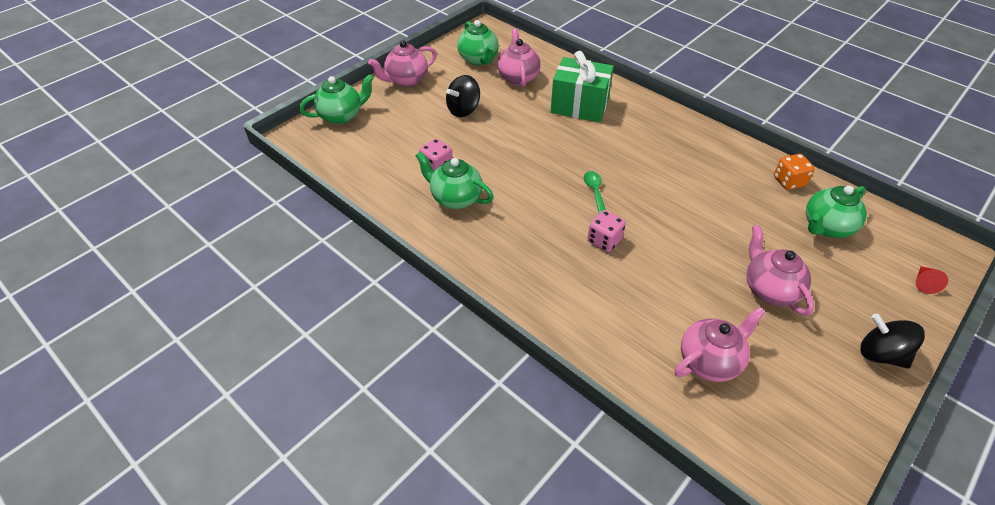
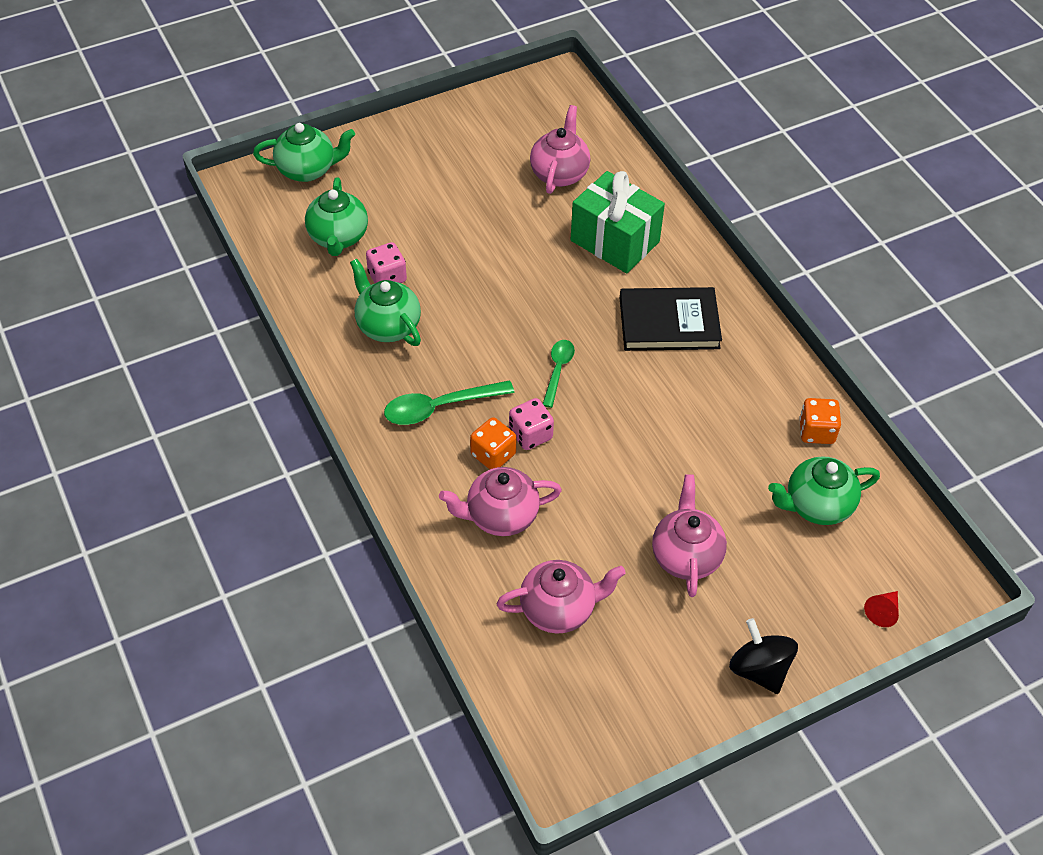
camera: 20 degrees right, 5 degrees up
pink teapot [368,40,437,87] -> pink teapot moved to [439,467,562,536]
black spinning top [446,75,480,117] -> none
green teapot [457,20,499,65] -> green teapot moved to [305,177,368,256]
none -> green spoon [384,380,514,425]
none -> orange dice [470,417,516,469]
none -> black book [620,287,722,351]

